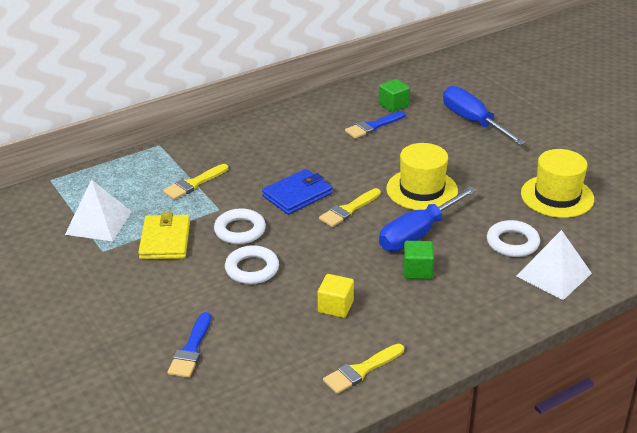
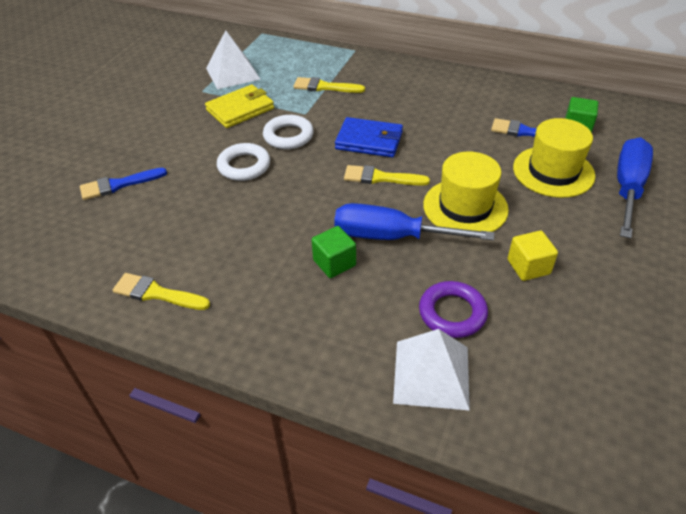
camera: 55 degrees right, 10 degrees up
yellow cube [318,274,354,318] -> yellow cube moved to [508,230,558,281]
white ring [487,220,540,257] -> purple ring [419,281,488,338]
yellow hat [521,149,594,218] -> yellow hat moved to [513,118,595,198]

